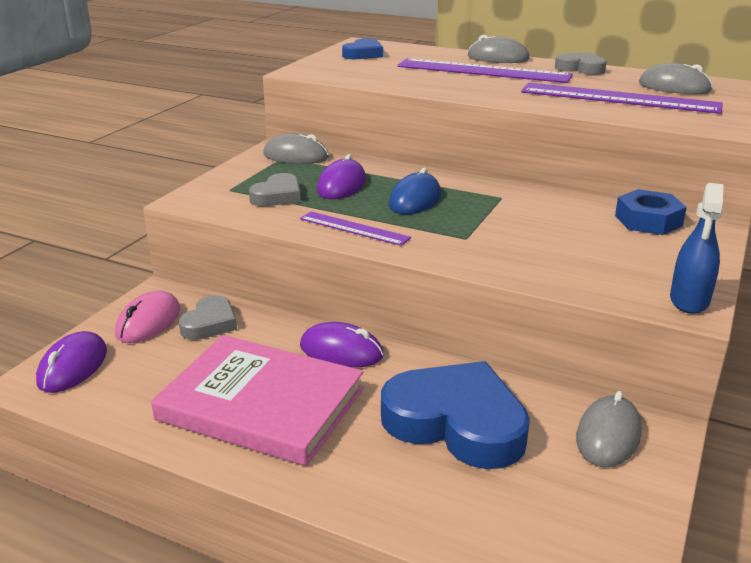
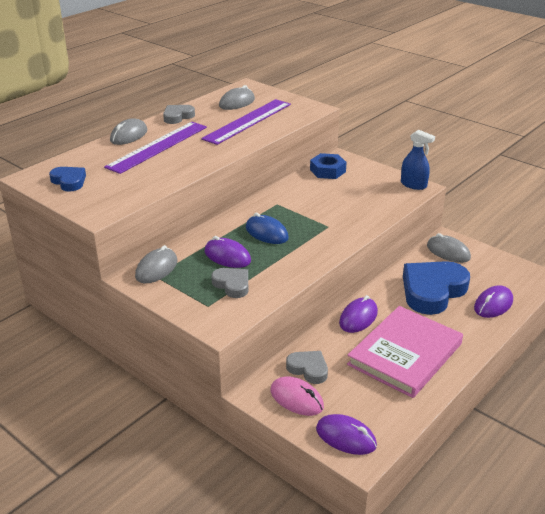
camera: 75 degrees left, 5 degrees up
purple ruler [300,212,411,246] -> none
none -> purple mouse [474,285,513,318]

